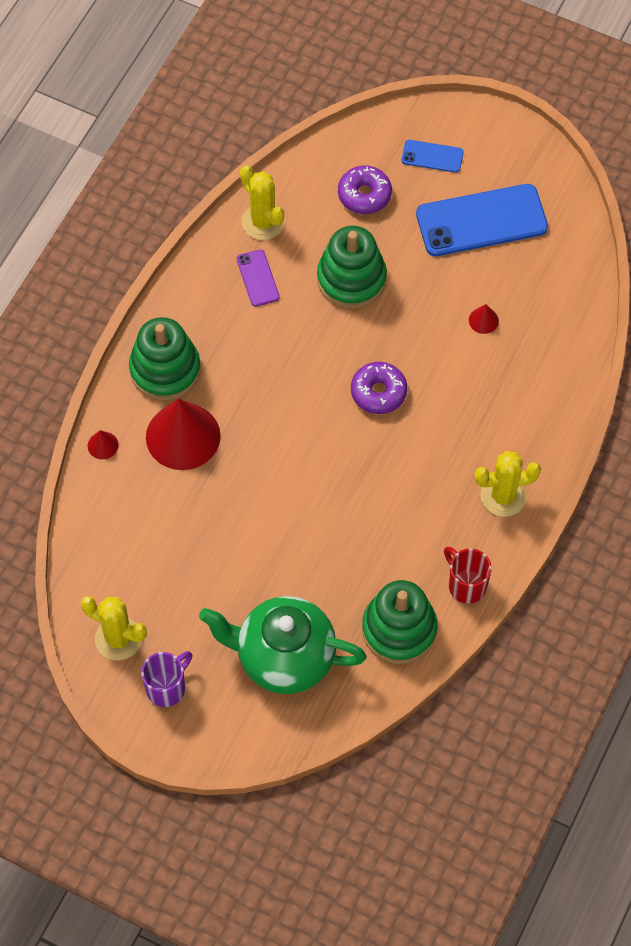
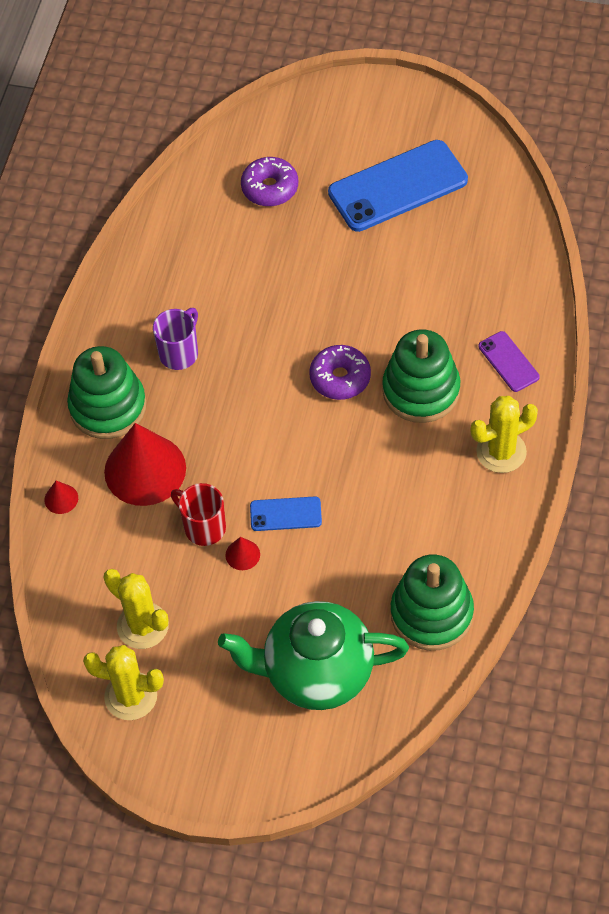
camera: 10 degrees left, 5 degrees down
purple mug [141,651,193,707] -> purple mug moved to [153,308,198,370]
purple phone [237,249,280,307] -> purple phone moved to [478,331,540,392]
yellow cactus [240,165,285,240] -> yellow cactus moved to [104,569,169,649]
green stacking toy [317,226,387,309] -> green stacking toy moved to [382,329,460,423]
blue phone [402,140,464,173] -> blue phone moved to [250,496,322,531]
red mug [444,547,492,604] -> red mug moved to [171,483,226,546]
red cone [469,304,499,334] -> red cone moved to [226,537,260,570]

